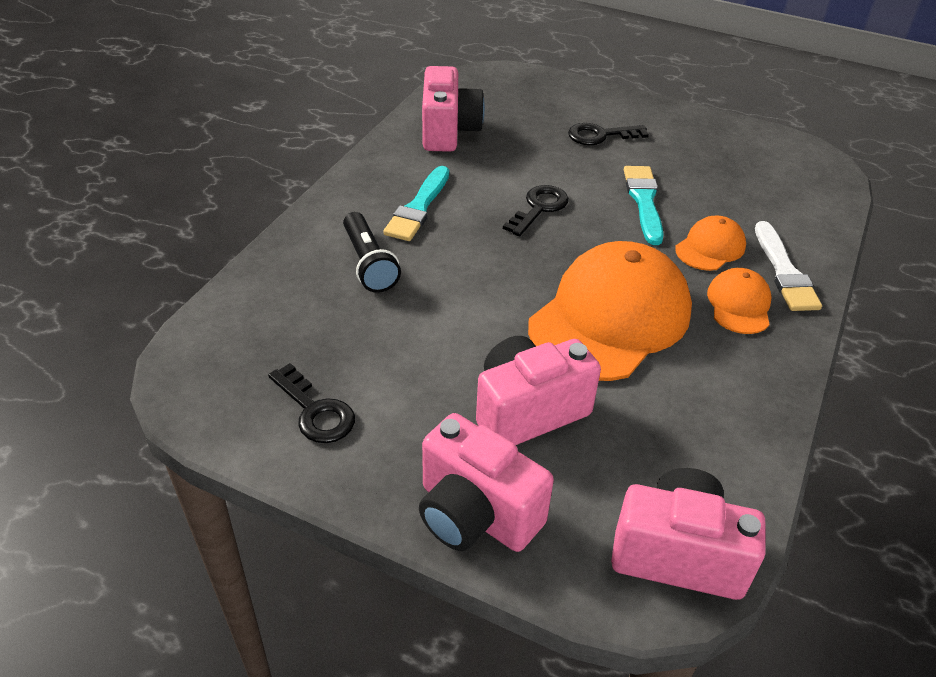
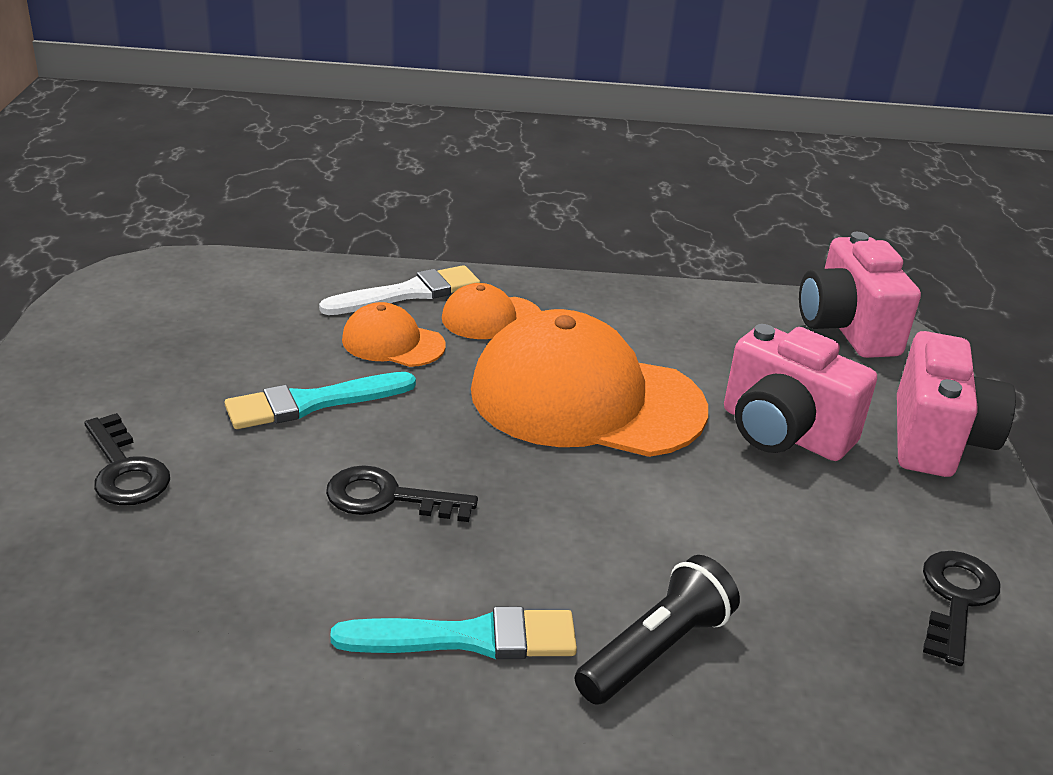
camera: 115 degrees left, 10 degrees down
pink camera [422,66,485,152] -> none

